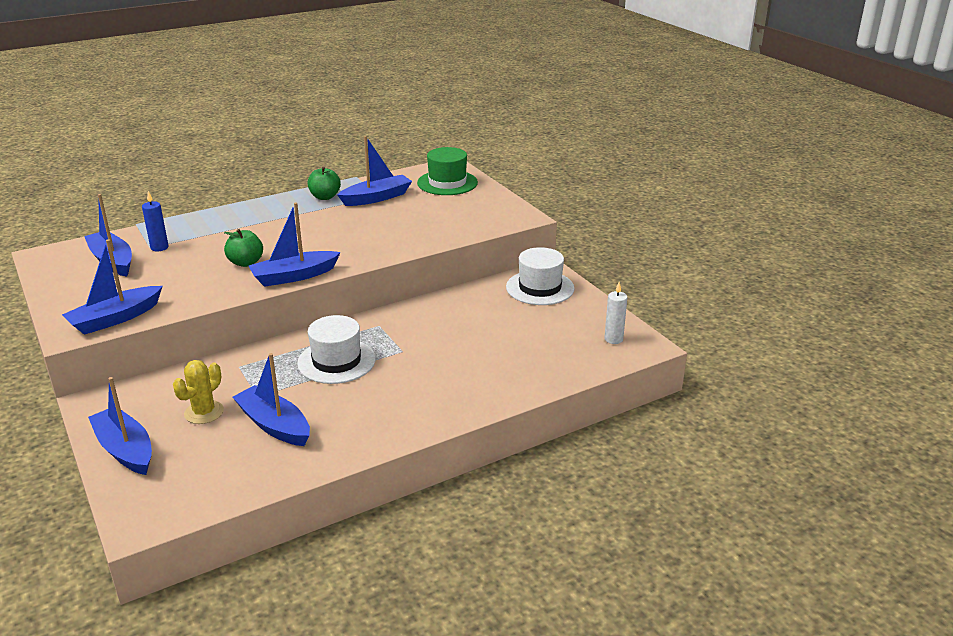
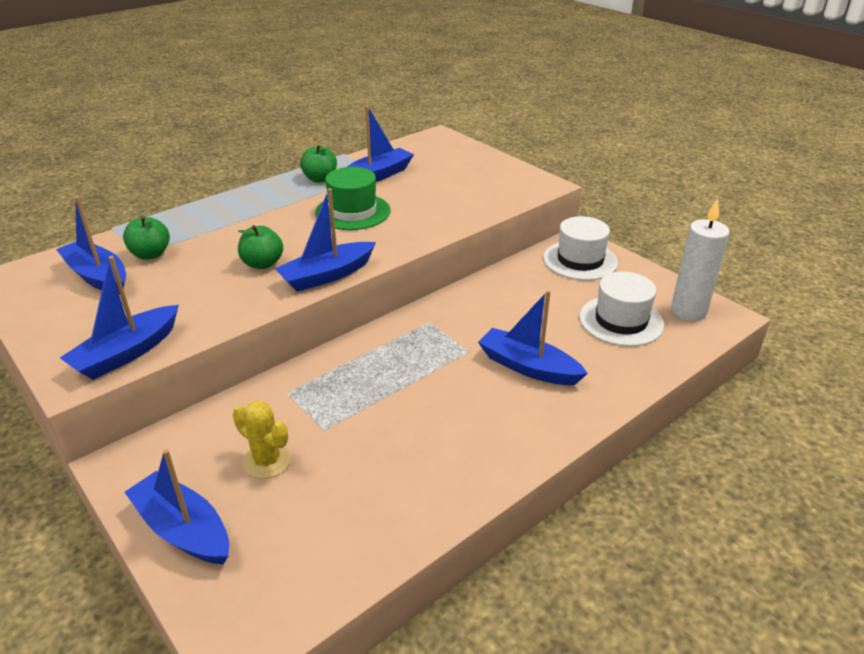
camera: 10 degrees left, 5 degrees up
blue candle [142,191,169,251] -> green apple [123,216,170,260]
yellow cactus [173,360,224,424] -> yellow cactus turned 75 degrees counterclockwise [233,401,291,479]
blue boat [233,353,310,446] -> blue boat moved to [478,290,588,385]
white hat [297,315,376,384] -> white hat moved to [579,272,664,347]
green hat [417,147,478,195] -> green hat moved to [315,167,391,230]
white candle [604,282,628,344] -> white candle [670,198,730,322], size x1.73

